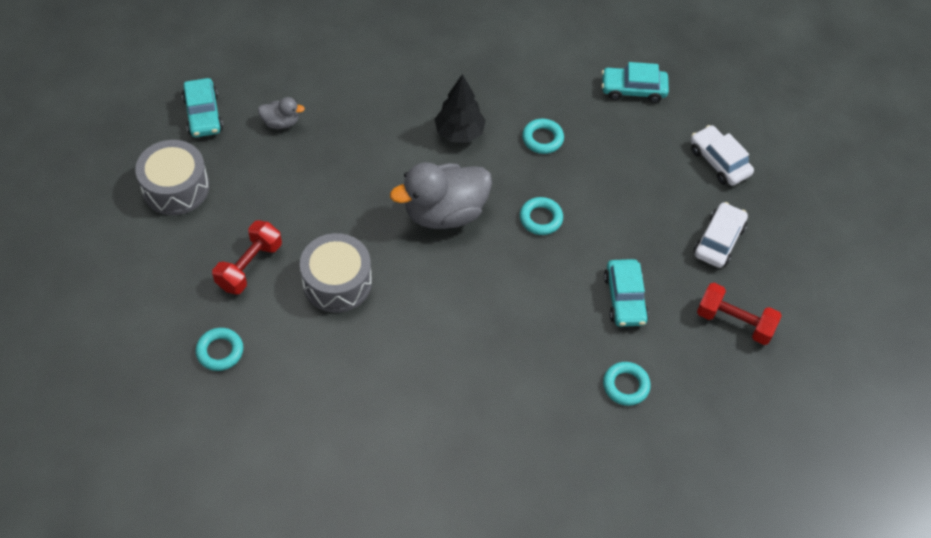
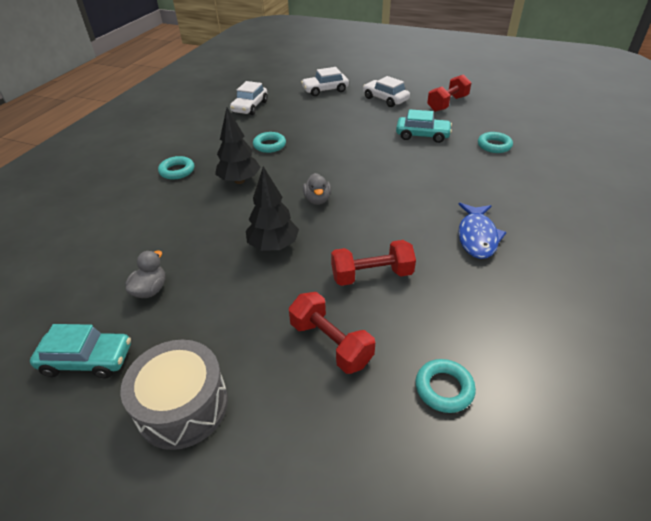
camera: 70 degrees left, 15 degrees down
grey drum [300,233,372,313] -> red dumbbell [331,240,416,286]
grey duck [390,162,492,229] -> grey duck [303,173,331,205], size x0.47
turquoise ring [520,197,563,235] -> turquoise ring moved to [158,156,194,180]
turquoise car [602,62,669,103] -> white car [230,81,268,115]
none -> black tree [246,166,299,251]
none -> blue fish [458,203,507,259]

